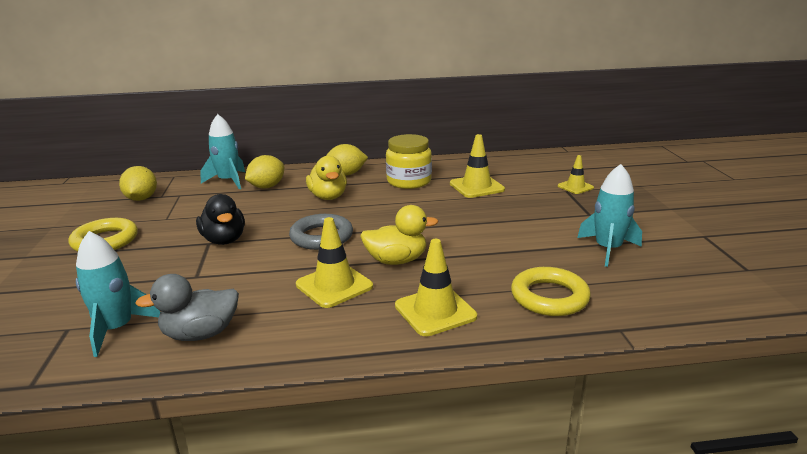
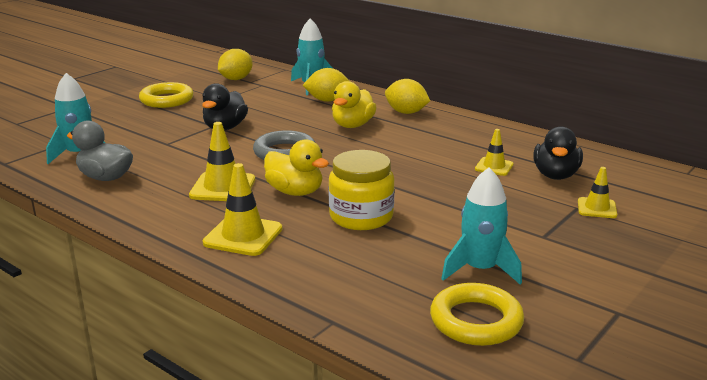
camera: 45 degrees right, 0 degrees up
yellow jar [386,134,432,189] -> yellow jar moved to [328,150,395,230]
yellow traffic cone [450,134,505,198] -> yellow traffic cone [475,129,513,176], size x0.61
yellow ring [511,267,591,316] -> yellow ring moved to [430,283,524,346]
none -> black duck [533,126,583,180]

